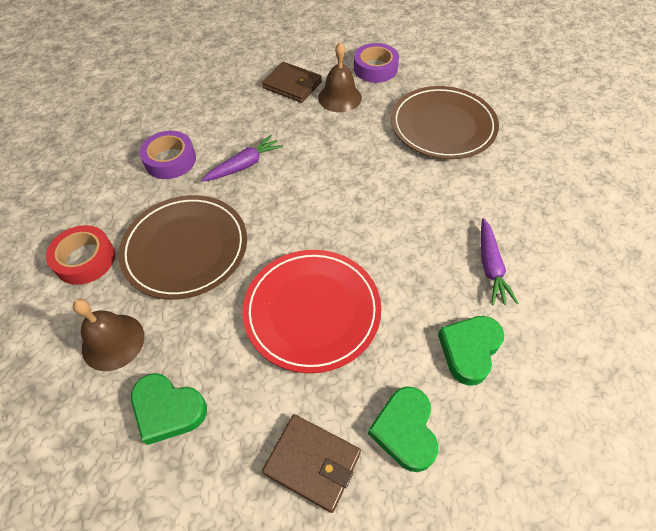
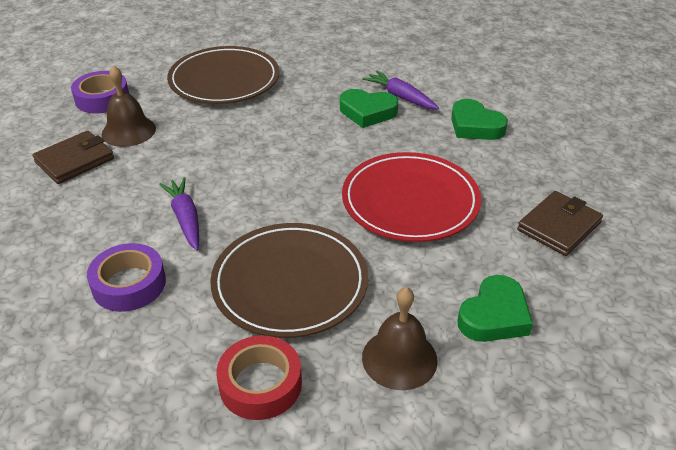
camera: 75 degrees left, 15 degrees down
green heart [368,386,438,472] -> green heart moved to [340,89,398,128]
purple carrot [481,218,519,305] -> purple carrot turned 150 degrees counterclockwise [363,71,439,109]

